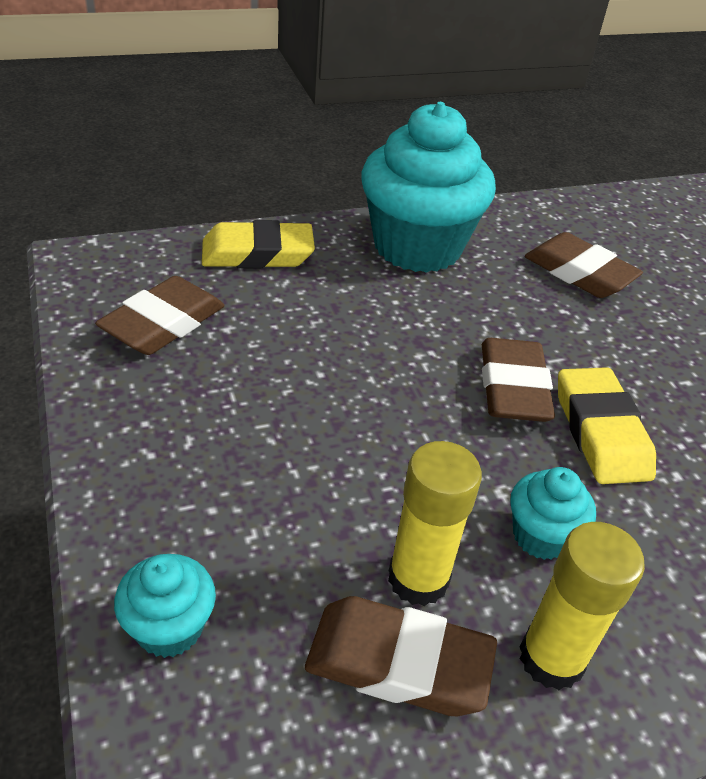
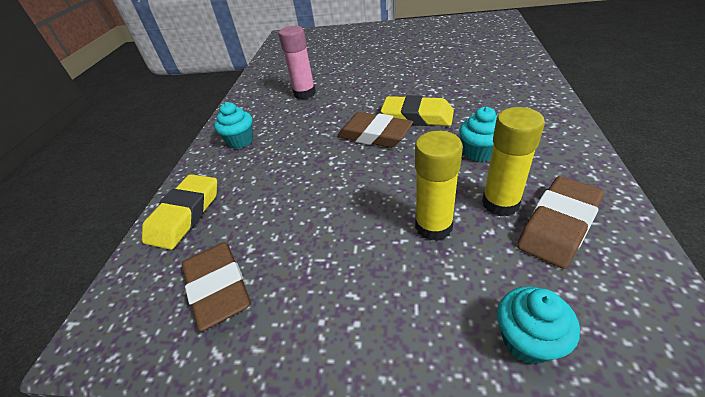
camera: 55 degrees left, 0 degrees up
turquoise cupcake [361,102,496,273] -> turquoise cupcake [214,102,253,149], size x0.45
yellow glue stick [519,522,645,690] -> yellow glue stick moved to [415,131,463,241]
brown eraser [525,232,643,298] -> pink glue stick [279,26,316,99]

